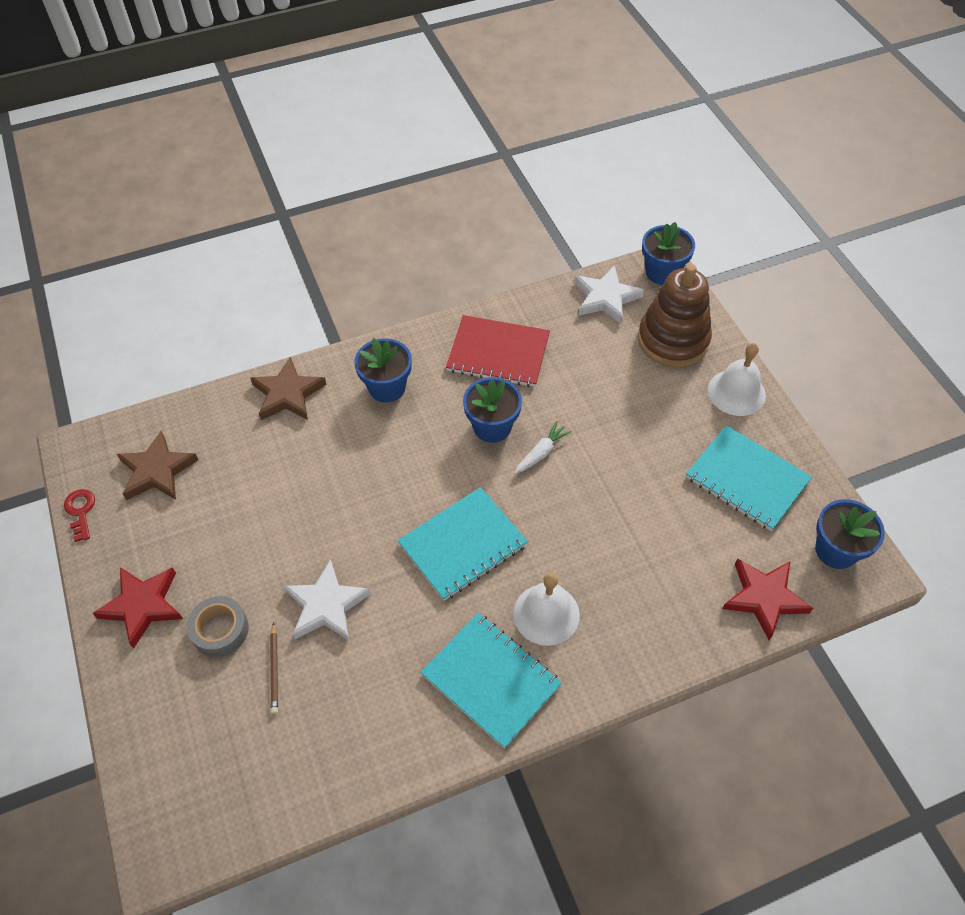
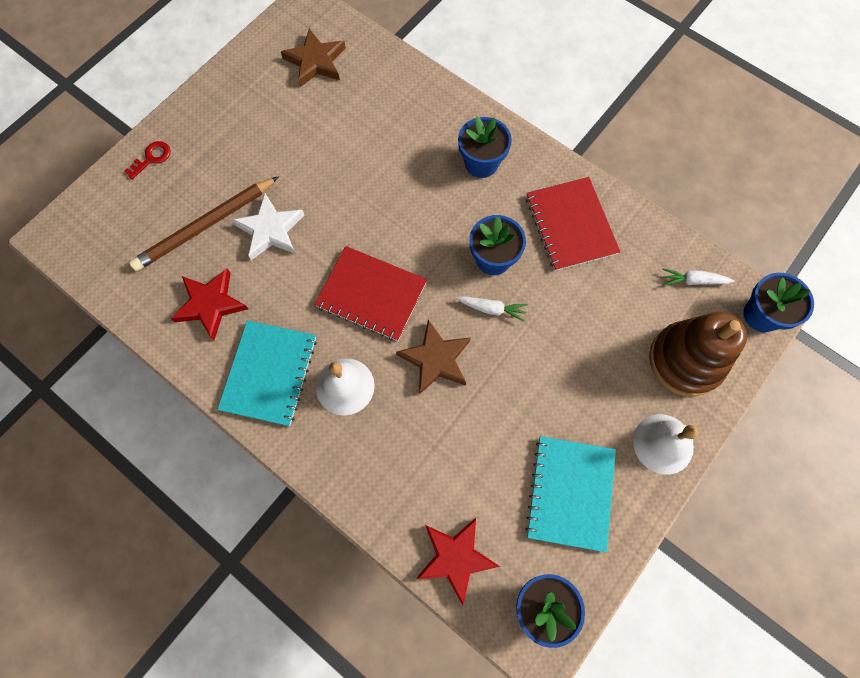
camera: 60 degrees right, 15 degrees up
red key [64,489,95,542] -> red key moved to [124,141,171,179]
red star [92,567,183,649] -> red star moved to [170,268,248,340]
grey tape [187,596,249,657] -> none
brown star [250,357,327,420] -> brown star moved to [396,320,471,395]
brown pencil [270,622,278,714] -> brown pencil [129,176,279,271], size x2.23
turquoise notebook [398,487,528,601] -> red notebook [314,246,427,341]
white star [575,265,644,325] -> white carrot [662,268,734,286]

